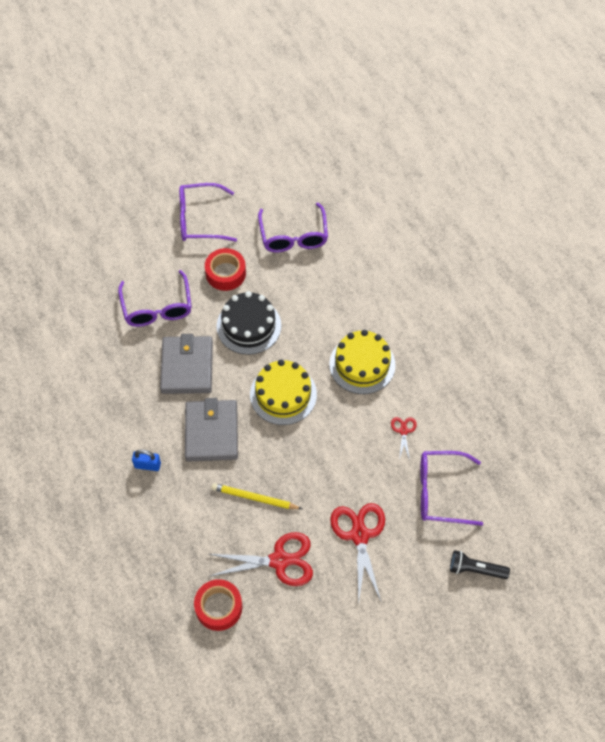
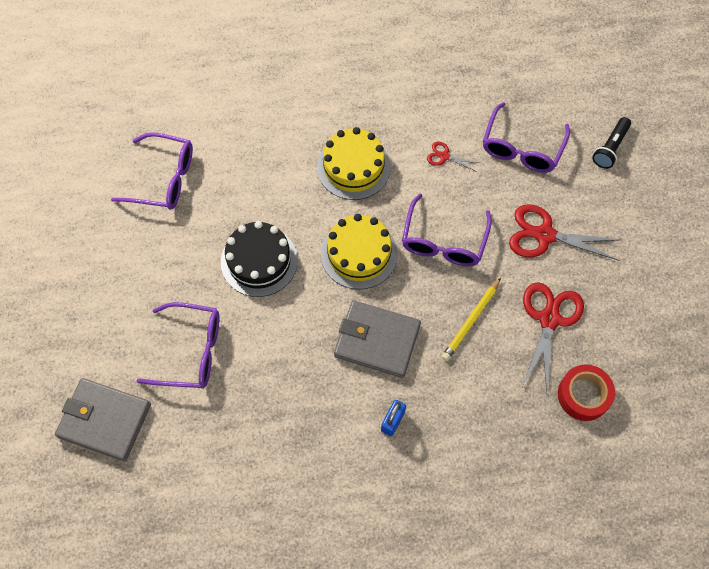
camera: 70 degrees left, 5 degrees up
grey wallet [160,334,213,394] -> grey wallet moved to [55,378,151,461]
purple glasses [179,183,237,242] -> purple glasses moved to [402,194,492,267]
red tape [205,248,246,291] -> none

